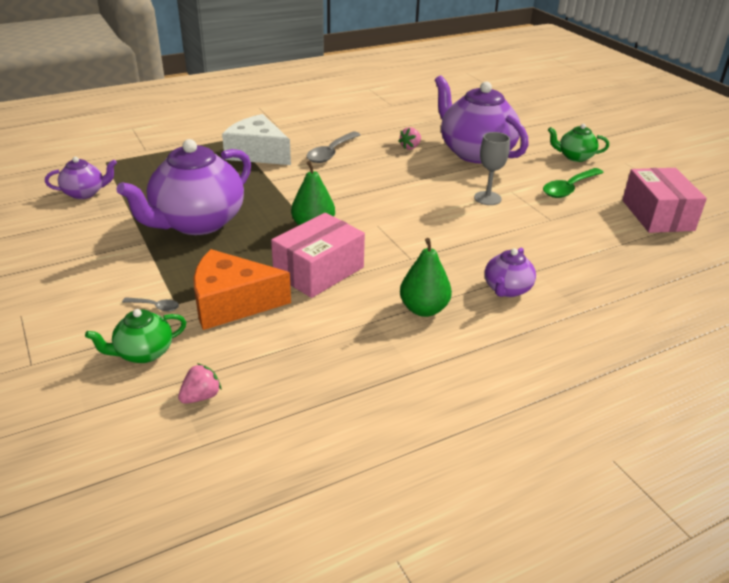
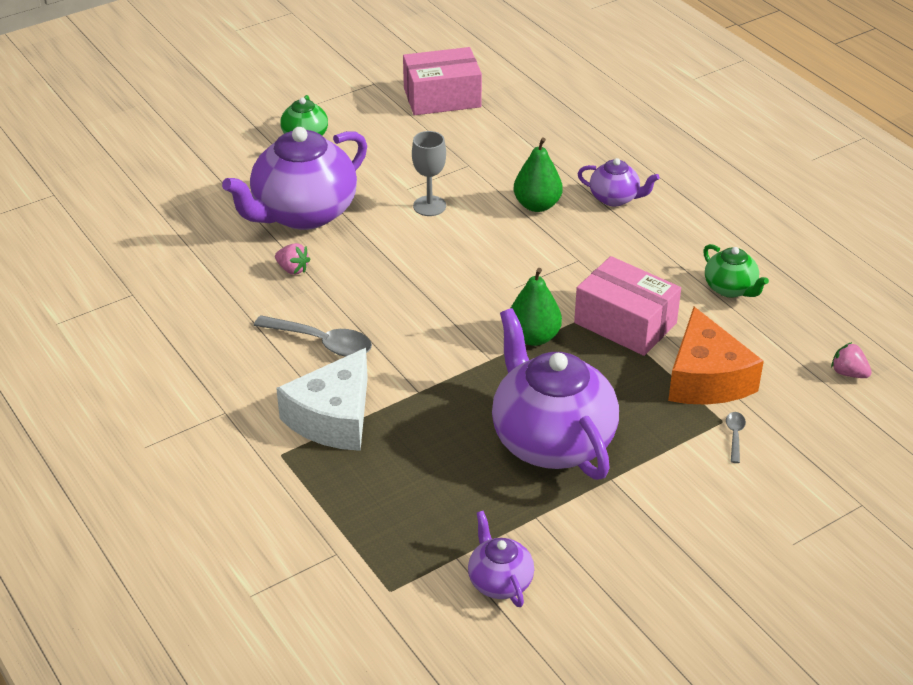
camera: 95 degrees left, 5 degrees up
green teapot [85,309,186,363] -> green teapot moved to [703,244,769,298]
purple teapot [116,139,251,235] -> purple teapot turned 150 degrees counterclockwise [492,308,619,480]
green pear [400,238,452,317] -> green pear moved to [514,137,563,212]
green spoon [543,168,604,198] -> none

